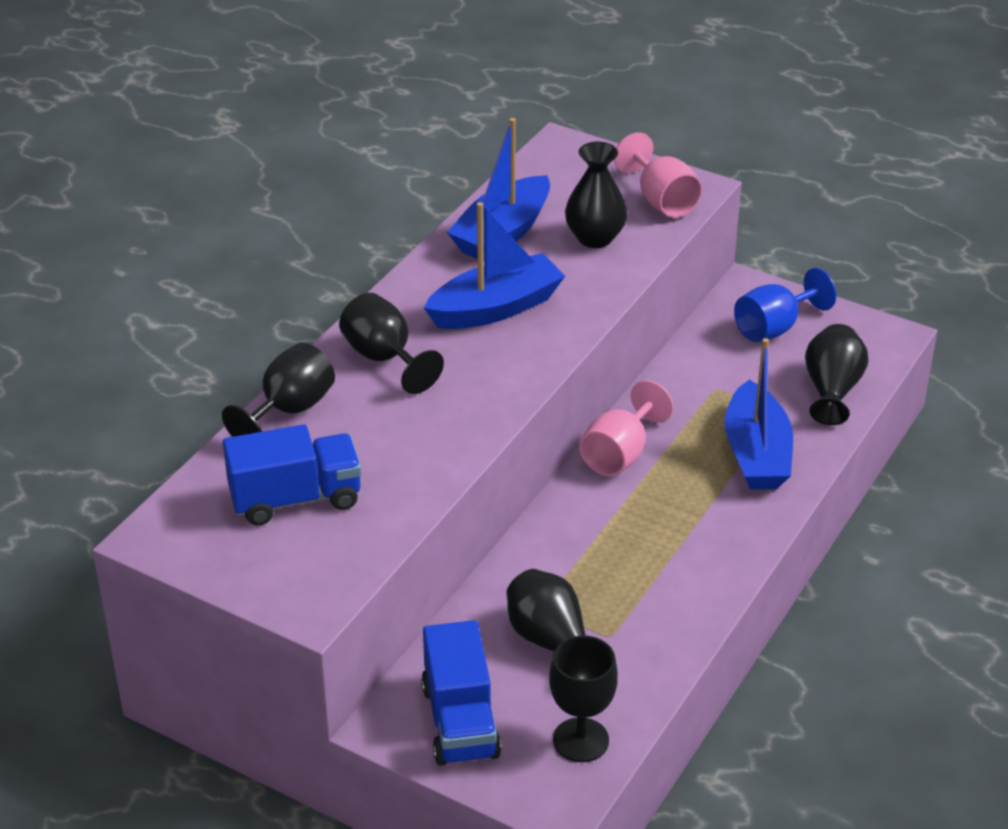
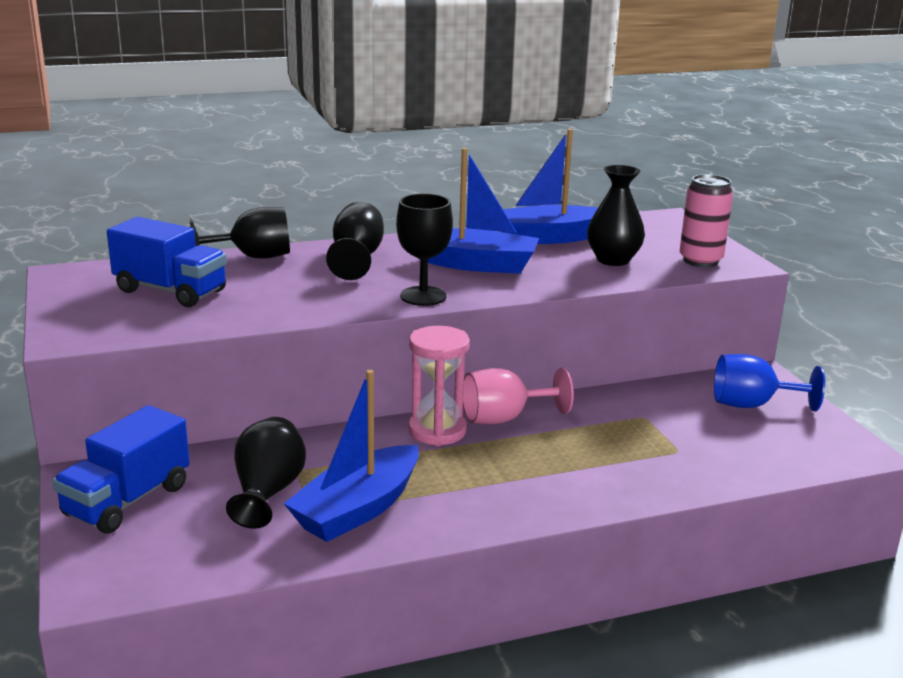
camera: 40 degrees right, 15 degrees down
black goblet [549,635,618,762] -> black goblet moved to [396,194,453,306]
pink goblet [614,132,702,218] -> pink can [680,174,733,267]
blue boat [725,338,793,490] -> blue boat moved to [284,370,419,542]
black vase [805,324,868,425] -> none
none -> pink hourglass [408,326,470,446]

